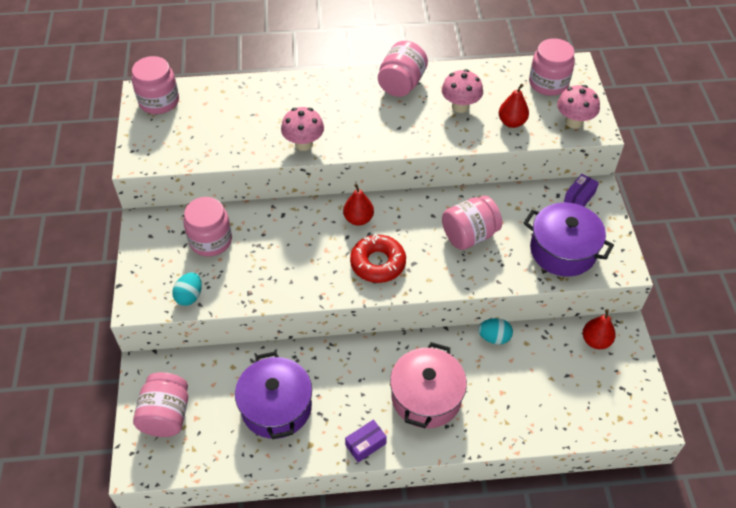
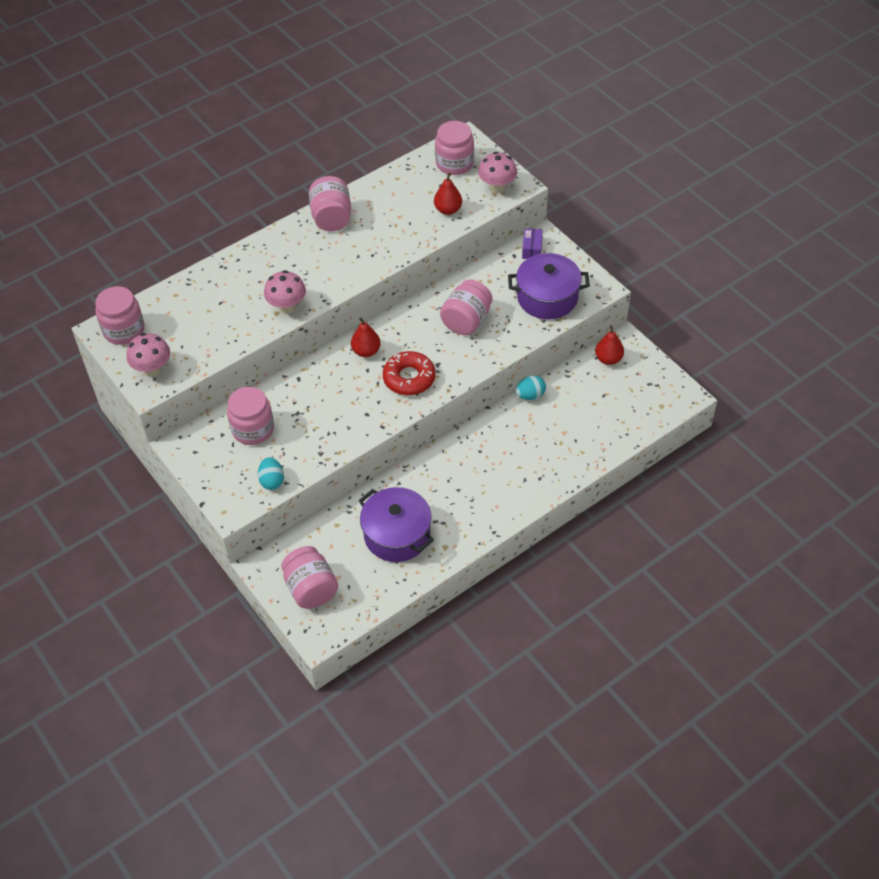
camera: 30 degrees left, 0 degrees up
purple box [345,419,387,463] -> none
pink pot [390,342,467,428] -> none
pink mushroom [442,69,483,113] -> pink mushroom moved to [126,333,170,377]

